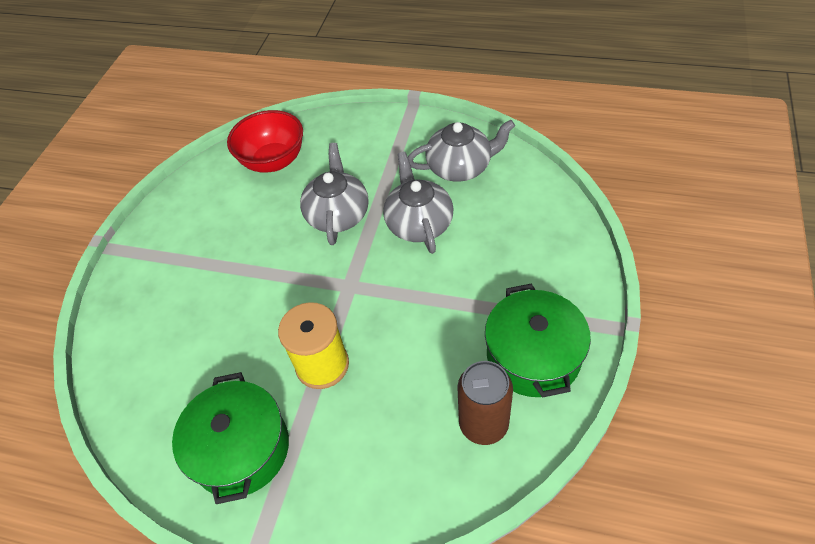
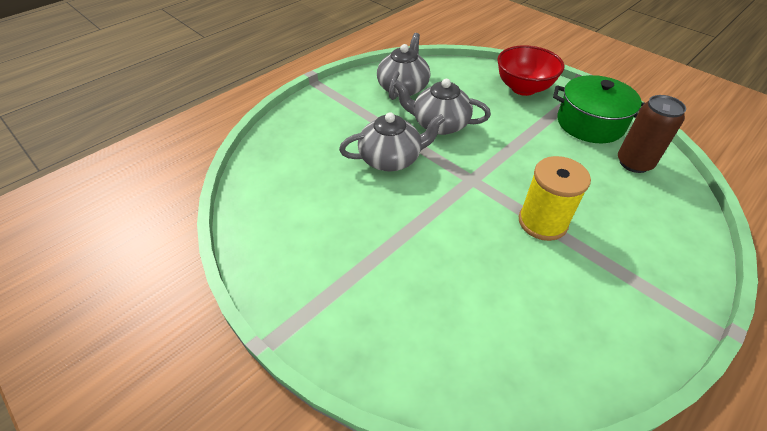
camera: 65 degrees left, 5 degrees down
green pot [172,372,289,504] -> none
red bowl [227,110,303,173] -> red bowl moved to [497,45,564,96]
grey teapot [300,143,369,245] -> grey teapot turned 135 degrees clockwise [339,112,445,171]

